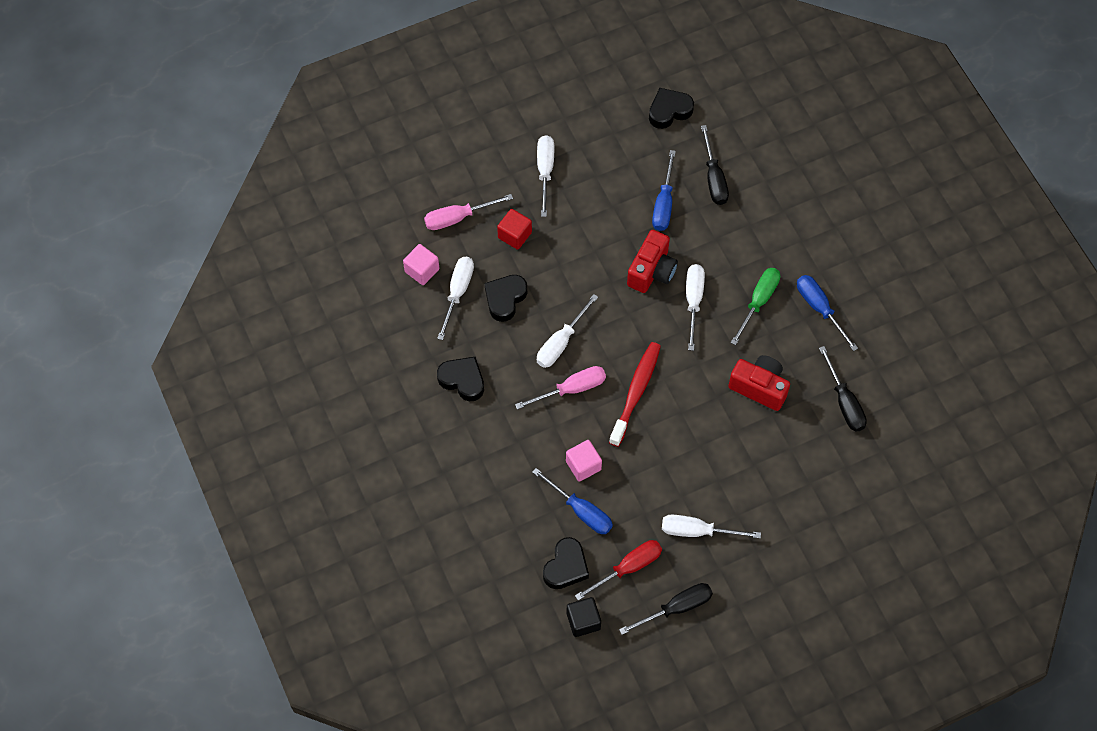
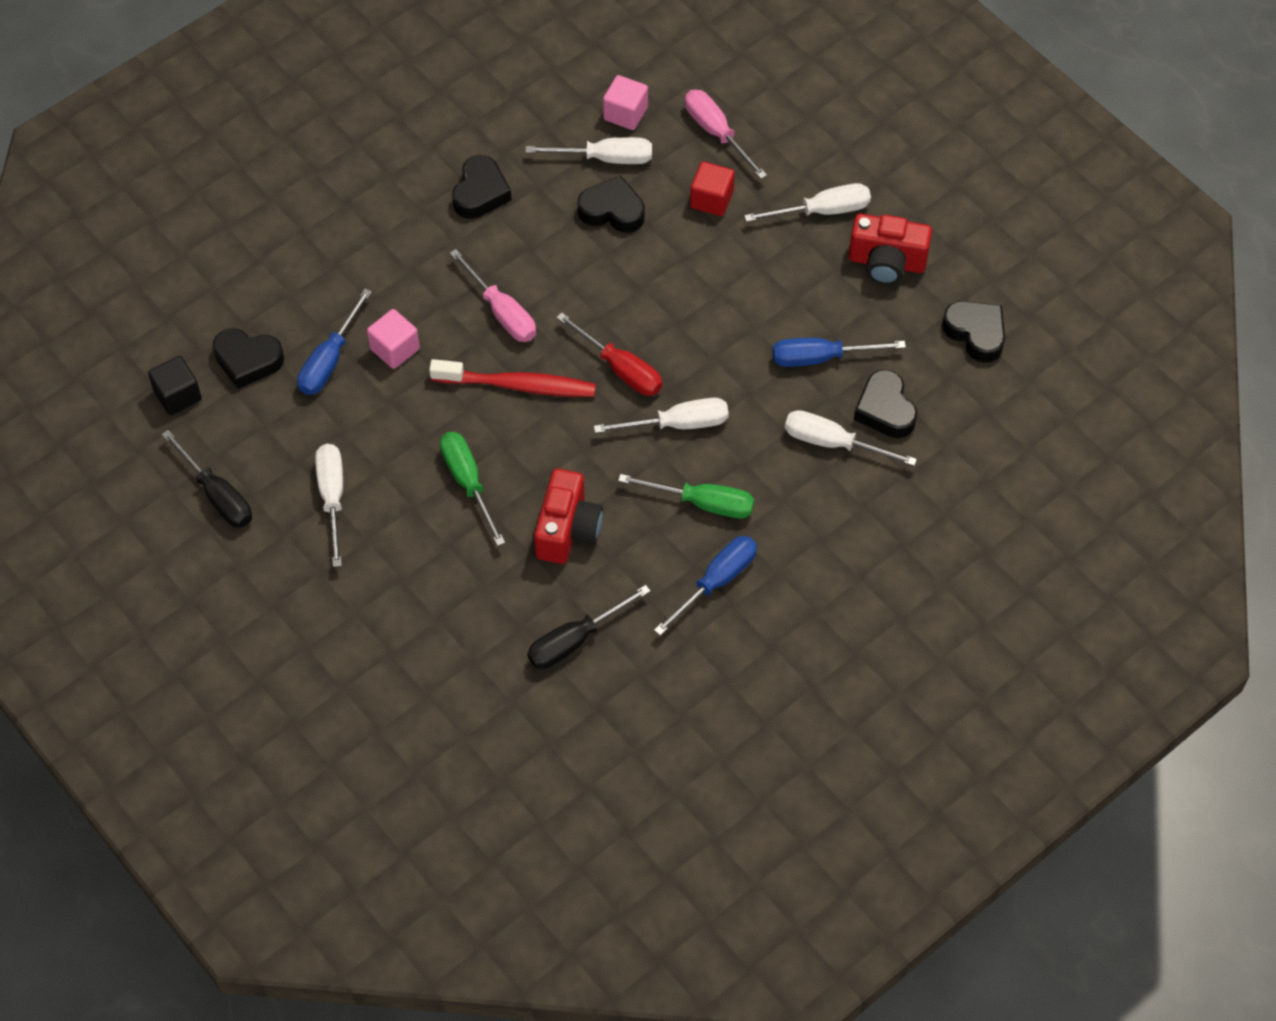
camera: 75 degrees right, 5 degrees down
white screwdriver [537,294,598,368] -> white screwdriver moved to [785,410,917,466]
red screwdriver [575,540,662,601] -> red screwdriver moved to [556,312,662,396]
red camera [627,230,678,293] -> red camera moved to [849,214,932,285]
black screwdriver [701,125,729,205] -> black heart [854,370,917,438]
none -> green screwdriver [440,432,505,546]

